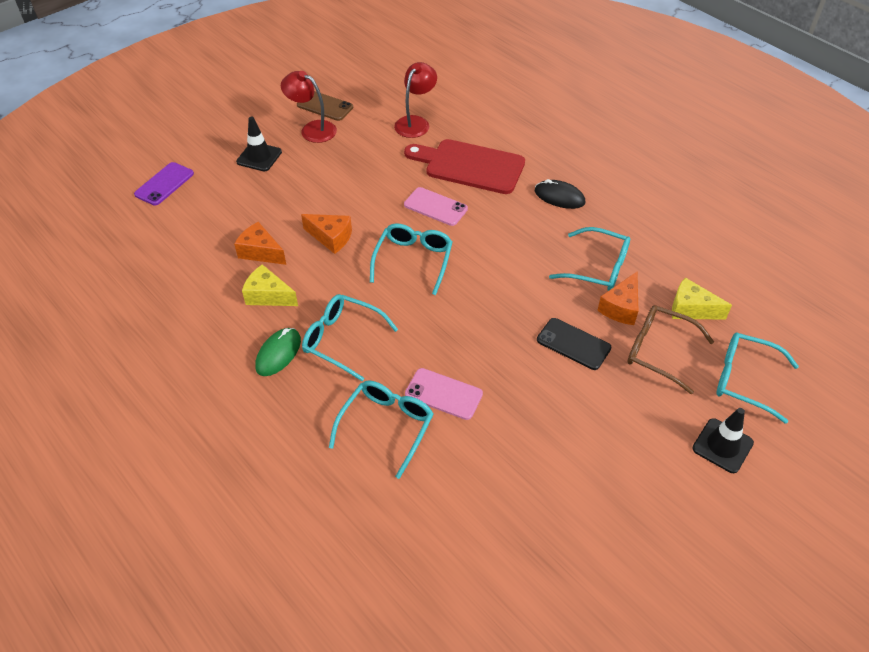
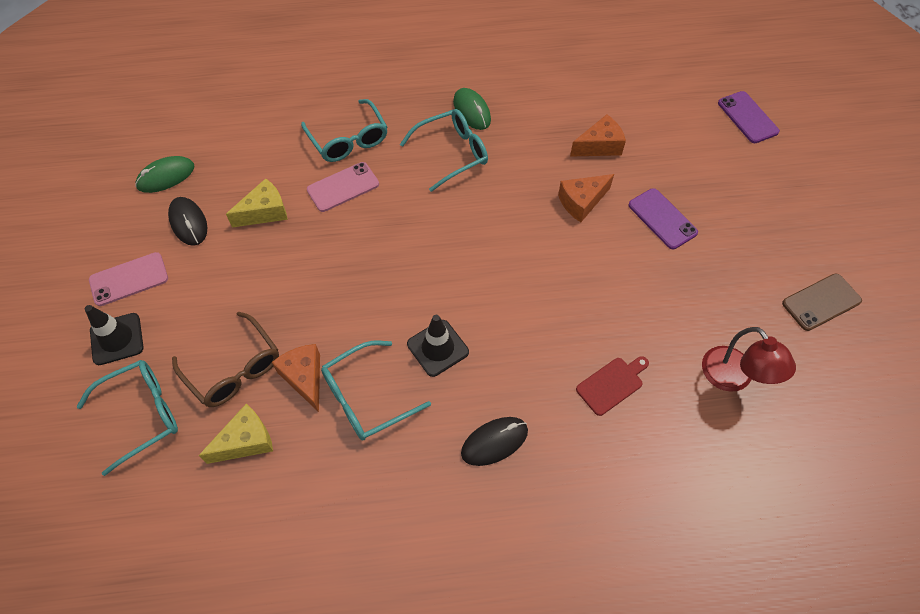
camera: 125 degrees right, 10 degrees up
black traffic cone [236,117,282,171] -> black traffic cone moved to [407,315,469,377]
yellow cheese [242,264,298,306] -> yellow cheese moved to [226,178,288,228]
red lamp [281,71,337,143] -> none
turquoise glasses [370,223,452,295] -> none
red cutting board [404,139,525,194] -> red cutting board [576,356,649,416], size x0.49
pink phone [404,187,468,226] -> pink phone moved to [89,252,168,306]
black phone [537,318,612,370] -> none
brown glasses [627,305,714,394] -> brown glasses turned 75 degrees clockwise [172,311,279,407]
none -> green mouse [135,156,195,193]
none -> black mouse [168,197,207,246]
none -> purple phone [629,188,698,249]

